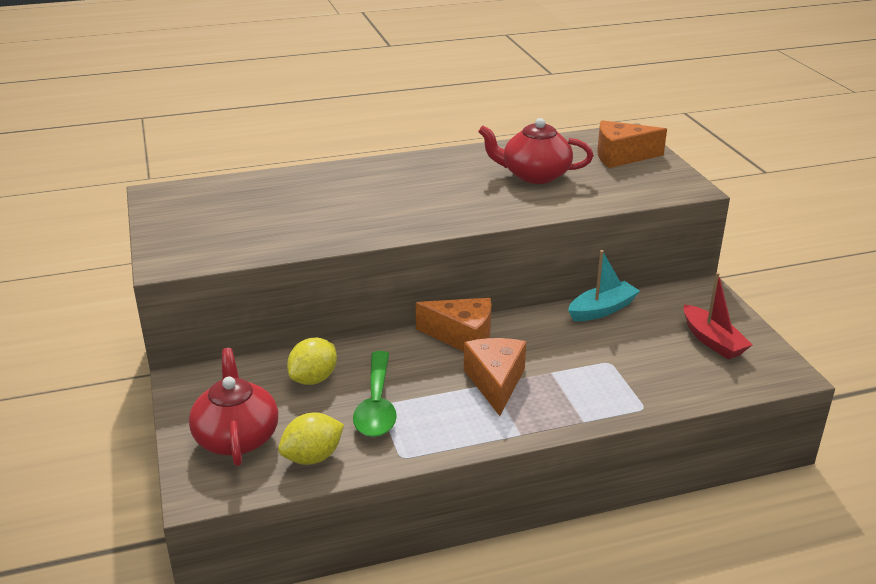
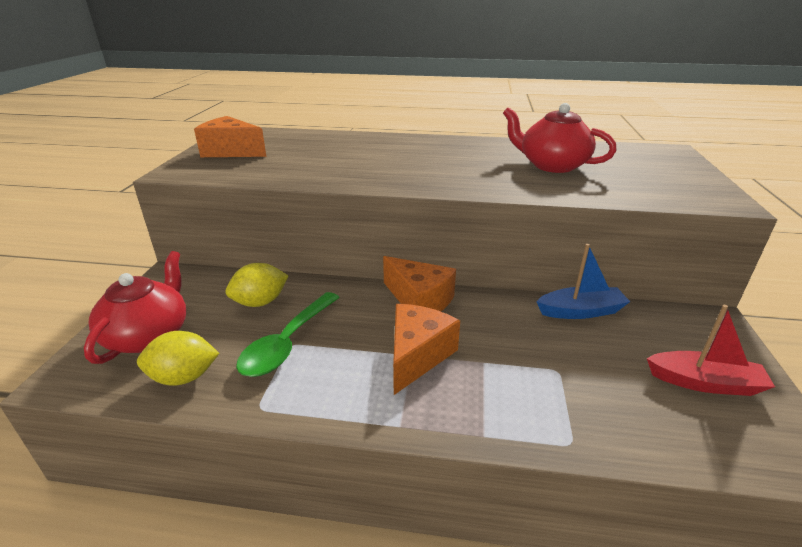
camera: 25 degrees right, 0 degrees up
turquoise boat [568,250,640,321] -> blue boat [536,244,630,319]
orange cheese [597,120,667,168] -> orange cheese moved to [194,116,266,157]
red boat [684,272,752,359] -> red boat turned 75 degrees counterclockwise [647,305,775,396]

